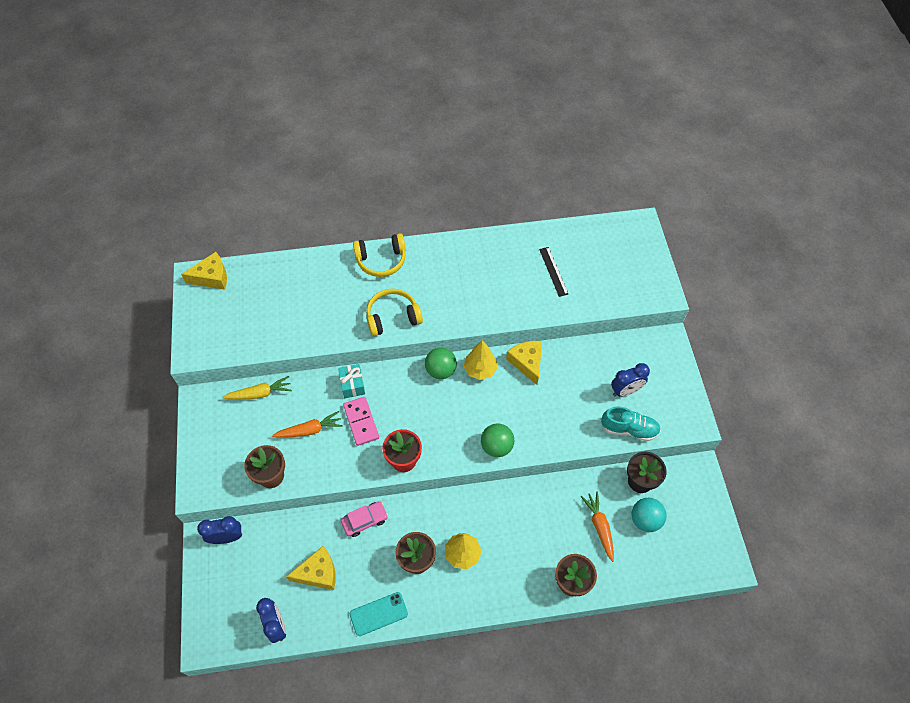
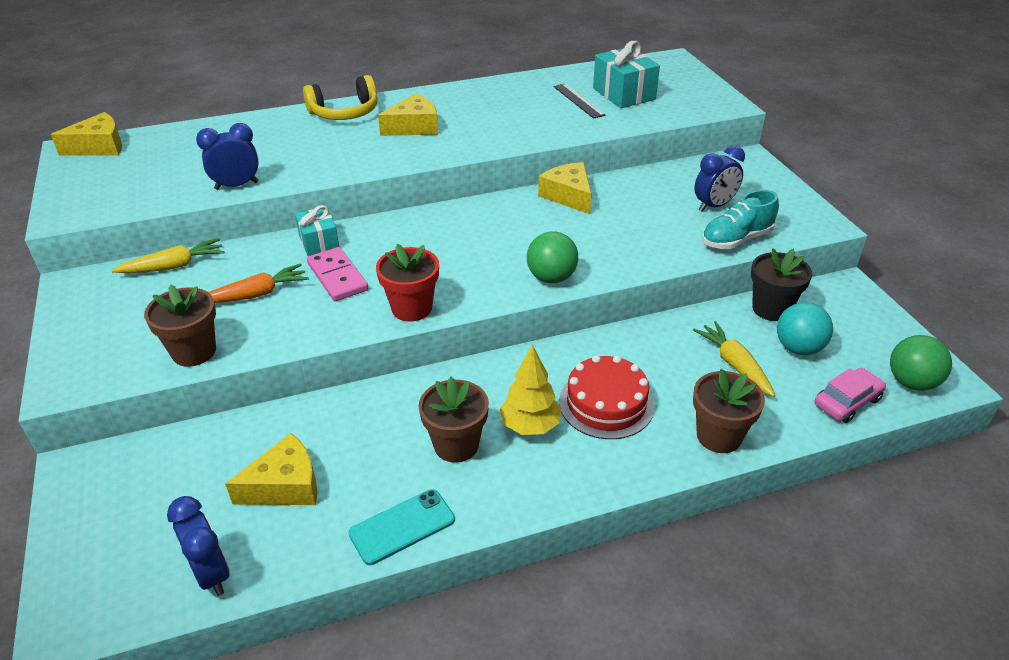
camera: 10 degrees left, 20 degrees down
blue clock [197,516,242,544] -> blue clock moved to [196,123,259,190]
pink car [341,501,388,537] -> pink car moved to [815,368,886,423]
yellow headphones [366,288,423,336] -> none
green ball [425,348,457,379] -> green ball moved to [890,335,952,391]
yellow tree [464,340,498,380] -> none
orange carrot [581,491,614,562] -> yellow carrot [693,321,775,397]
turquoise shoe [601,407,661,441] -> turquoise shoe turned 150 degrees clockwise [702,190,779,249]
none -> yellow cheese [378,93,438,136]
none -> red cake [559,355,655,439]
none -> turquoise gift [593,41,660,108]

